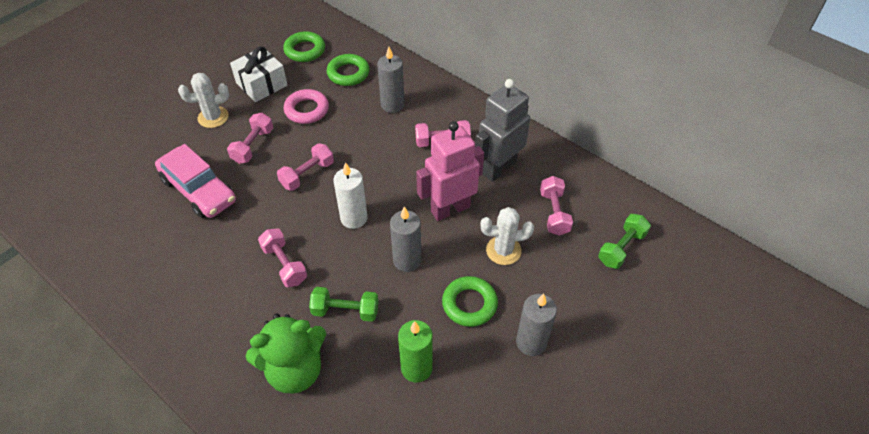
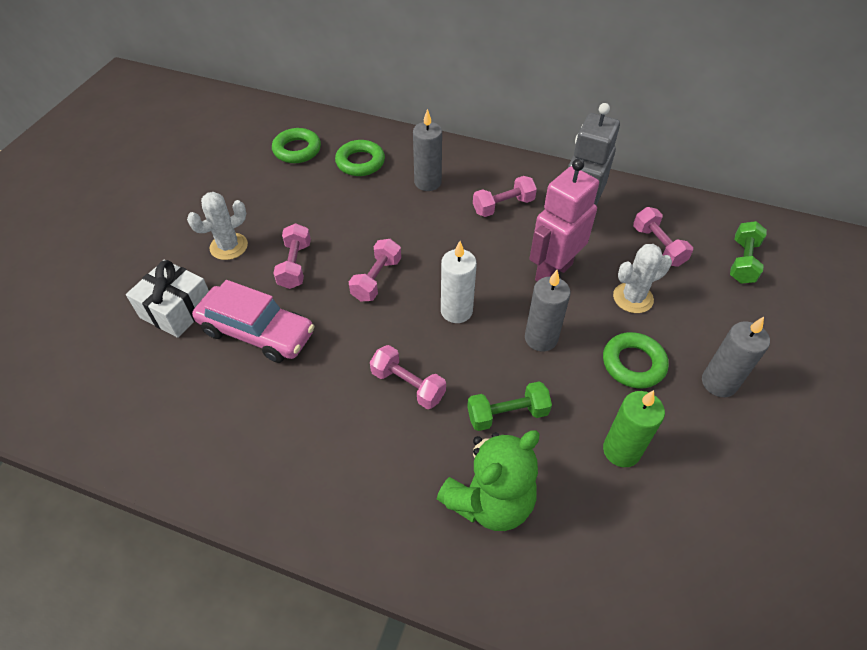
camera: 20 degrees left, 0 degrees up
white gift [230,46,287,102] -> white gift moved to [126,260,209,338]
pink ring [284,89,329,124] -> none

